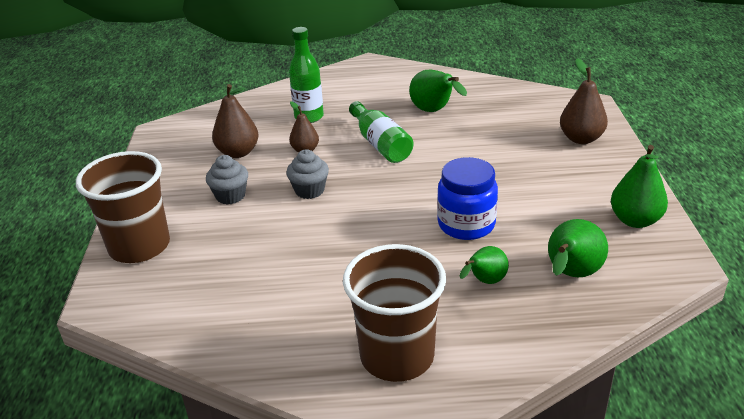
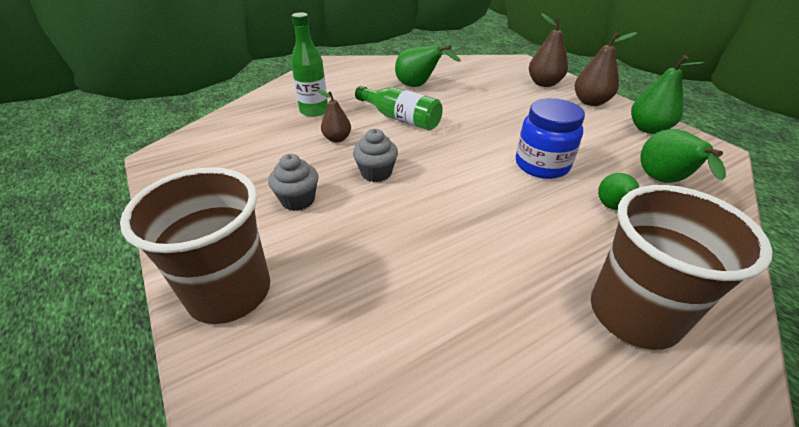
camera: 30 degrees left, 5 degrees up
brown pear [212,84,258,158] -> brown pear moved to [575,32,637,106]

